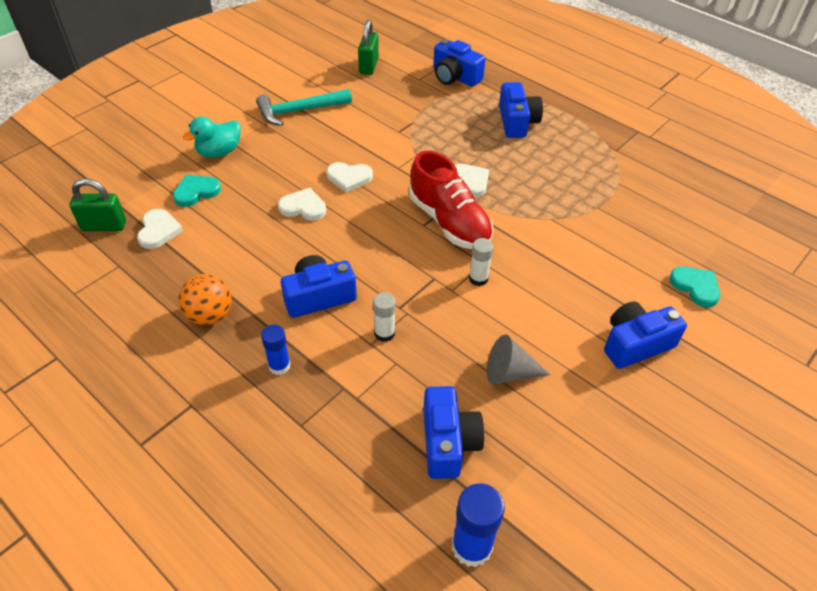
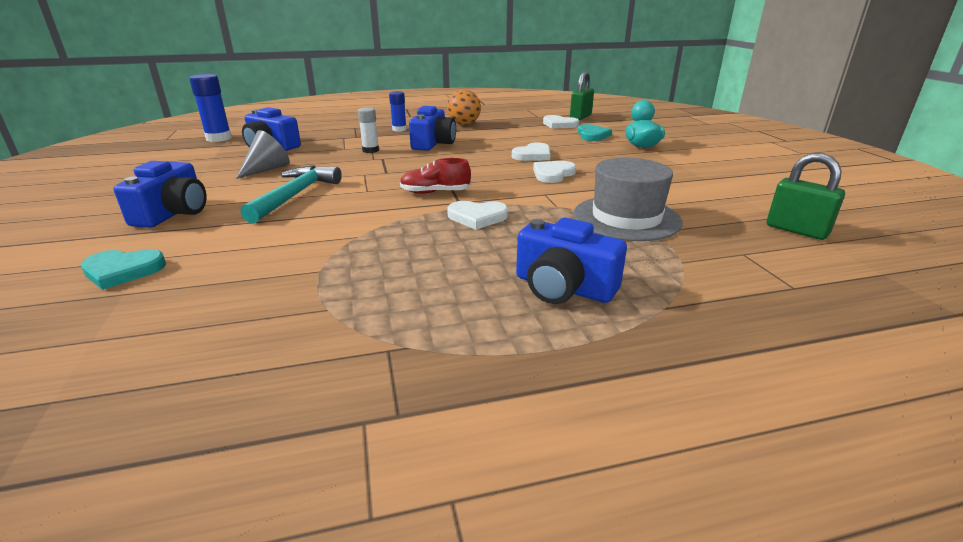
camera: 125 degrees right, 20 degrees down
turquoise hammer [256,89,352,126] -> turquoise hammer moved to [241,165,342,224]
red shoe [409,151,494,249] -> red shoe [400,158,471,194], size x0.55
blue camera [433,39,486,87] -> none
white glue stick [469,238,494,286] -> none
none -> grey hat [573,158,683,241]

